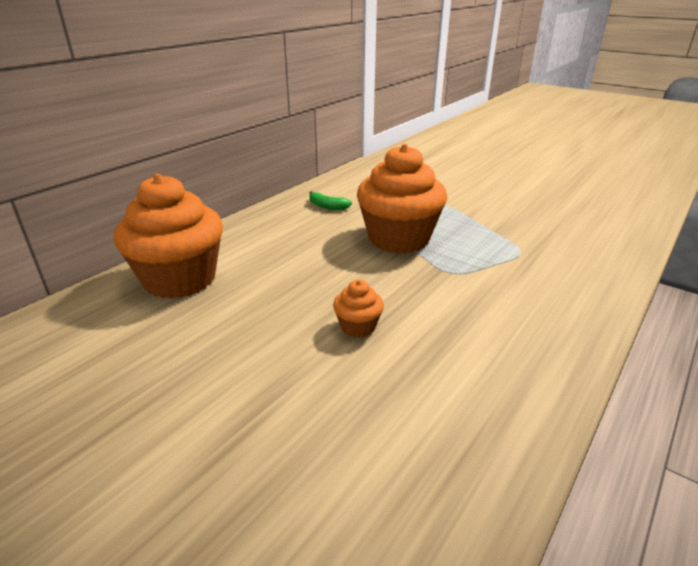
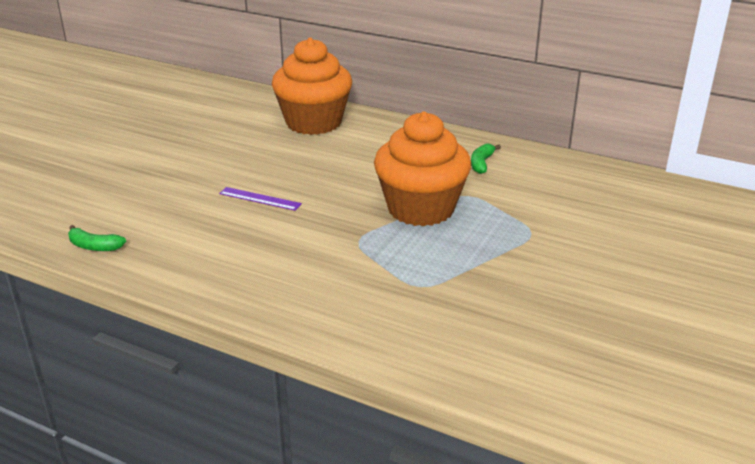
camera: 80 degrees right, 0 degrees up
orange cupcake [333,280,384,338] -> purple ruler [219,187,302,211]
none -> green banana [68,225,126,251]

